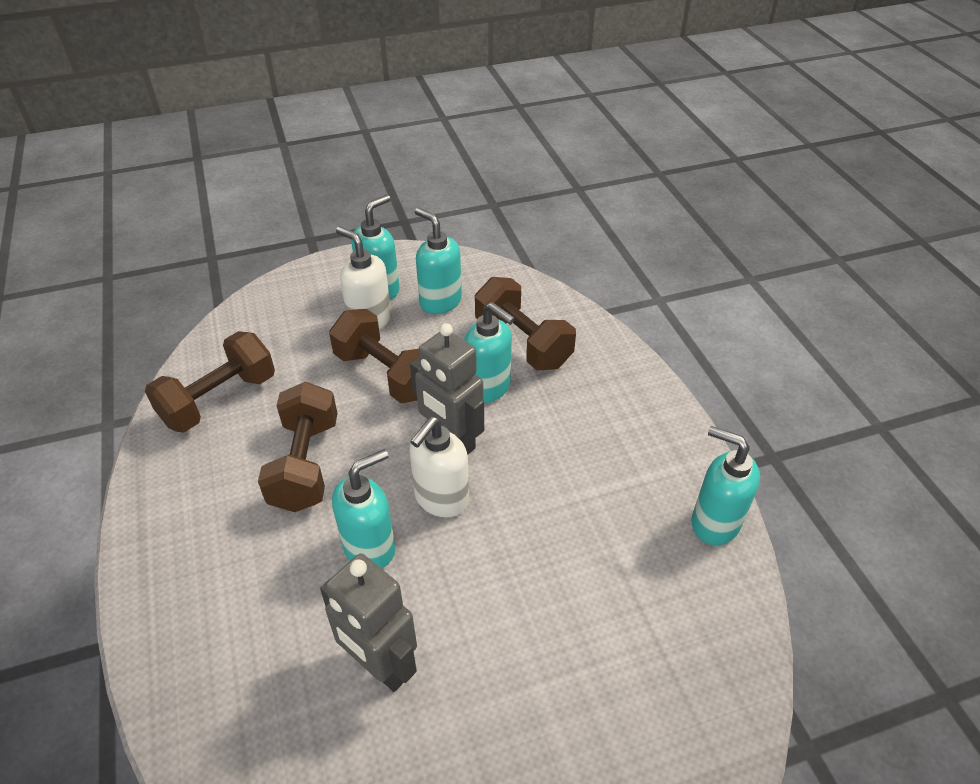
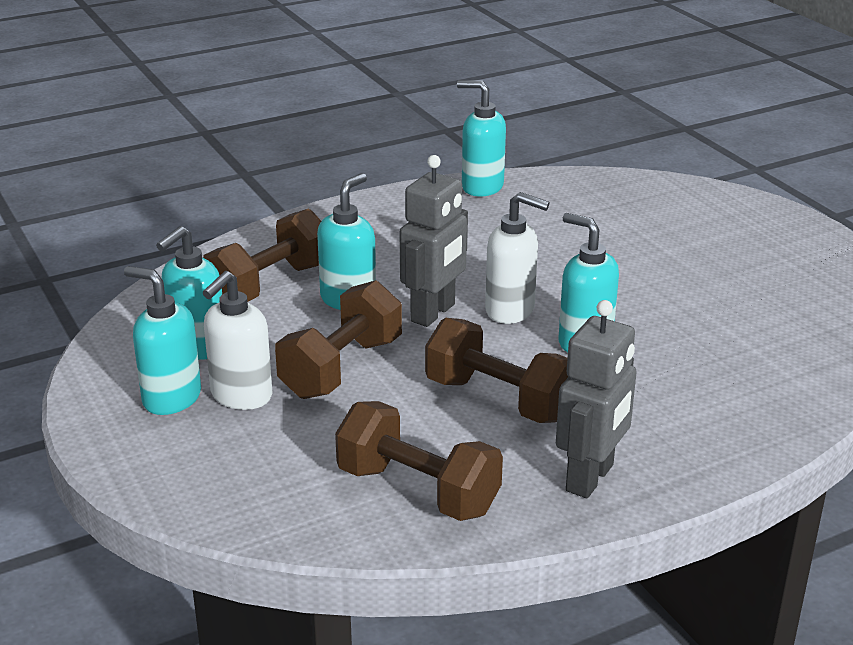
camera: 100 degrees left, 15 degrees down
brown dumbbell [258,382,337,512] -> brown dumbbell turned 45 degrees clockwise [425,318,568,423]
grey robot [320,553,417,692] -> grey robot moved to [556,300,637,498]
turquoise soap dispenser [692,426,760,545] -> turquoise soap dispenser turned 90 degrees clockwise [457,80,506,196]

